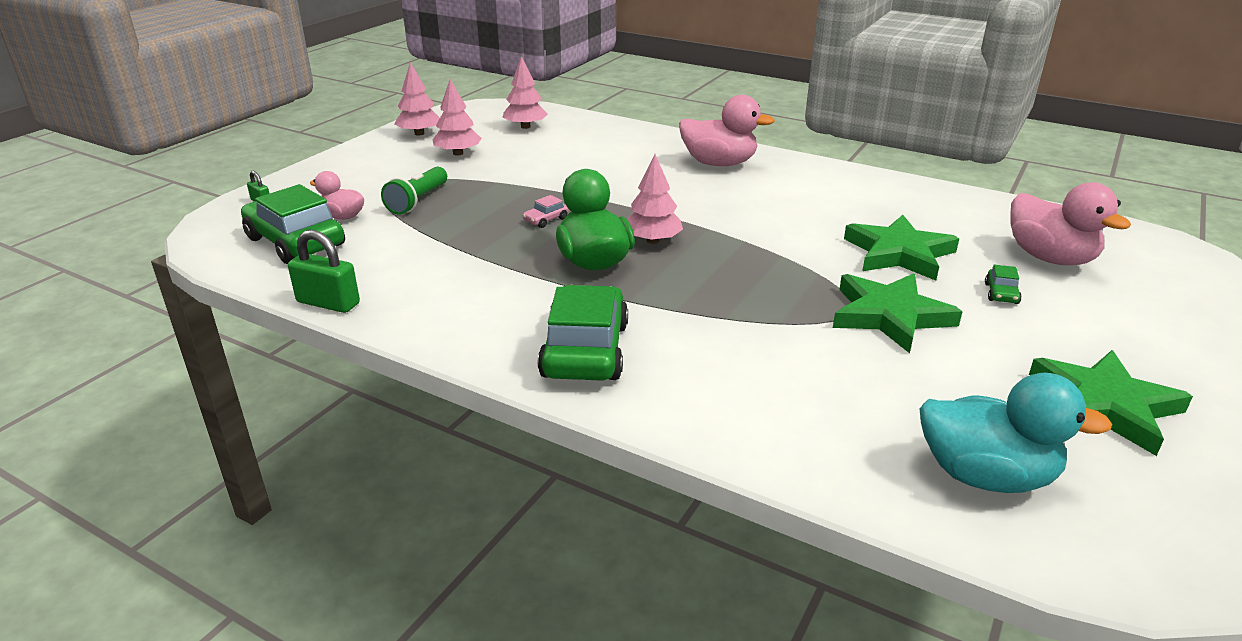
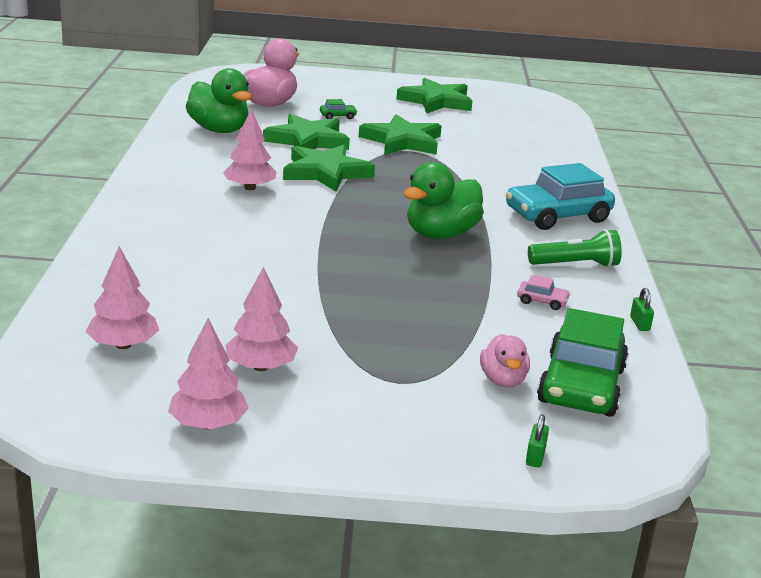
camera: 120 degrees left, 5 degrees down
green padlock [288,230,360,313] -> green padlock [630,288,654,331], size x0.51
green flashlight [381,167,447,215] -> green flashlight moved to [528,229,622,267]
pink car [523,195,569,228] -> pink car moved to [517,275,570,310]
green car [538,285,628,381] -> turquoise car [506,163,615,230]
pink tree [627,154,683,244] -> pink tree moved to [223,109,276,190]
pink duck [679,95,775,166] -> none
turquoise duck [920,373,1112,493] -> none
none -> green duck [186,68,251,133]
none -> green star [283,145,375,192]

